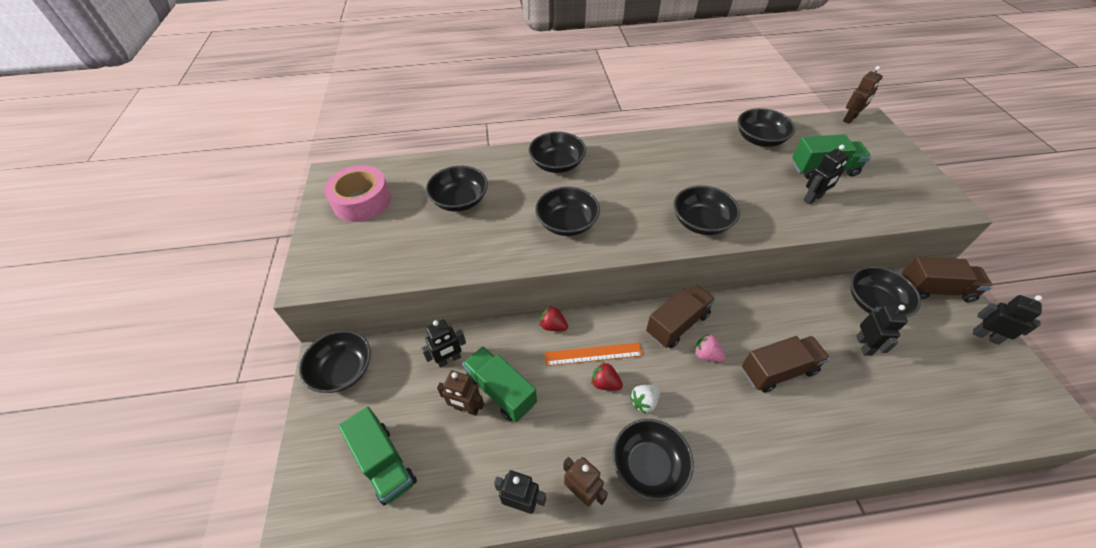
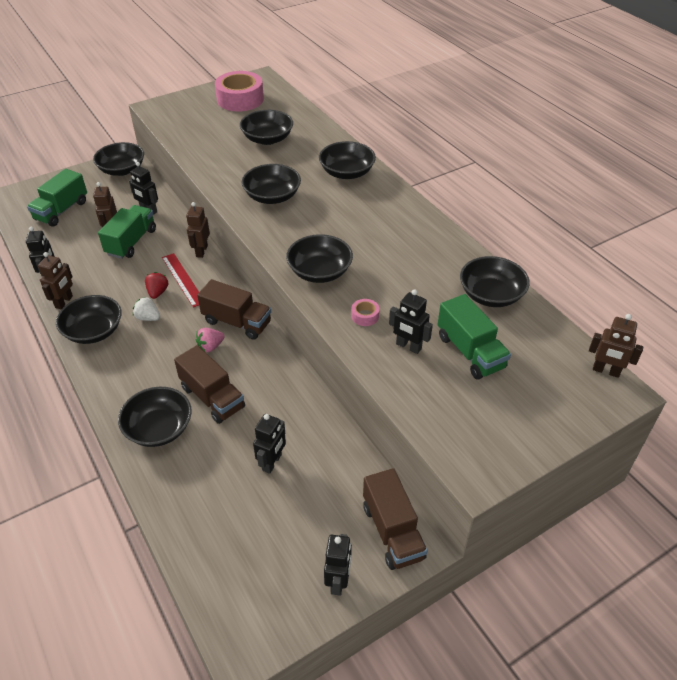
camera: 65 degrees right, 5 degrees down
red strawberry [539,306,568,331] -> brown robot [186,202,210,258]
orange ruler [544,343,643,366] -> red ruler [162,253,199,308]
pink strawberry [694,334,726,362] -> pink strawberry turned 135 degrees counterclockwise [196,328,225,352]
black bowl [850,266,921,318] -> black bowl moved to [118,387,192,447]
black robot [856,305,908,356] -> black robot turned 45 degrees counterclockwise [253,414,286,474]
none -> pink tape [351,299,379,326]

